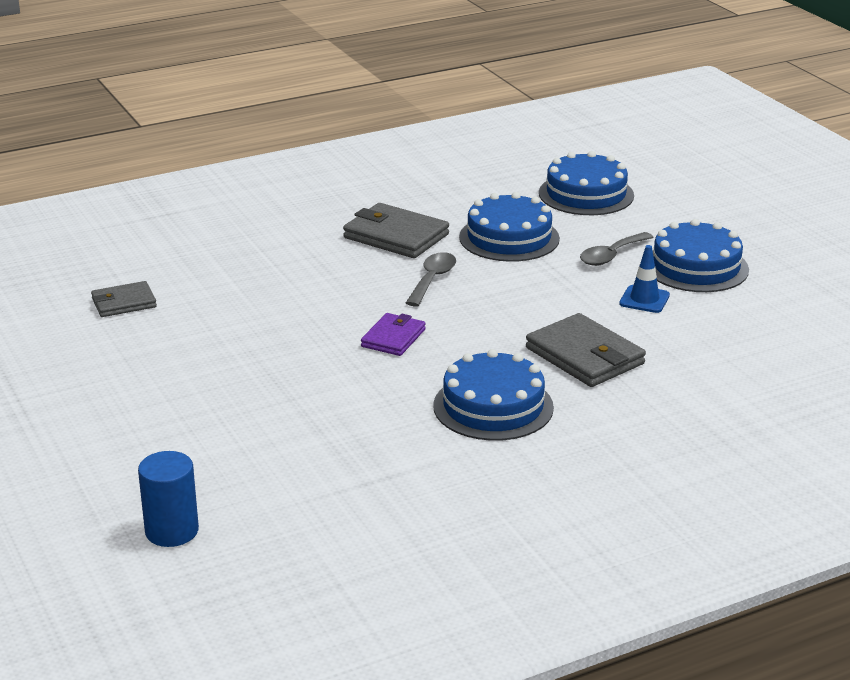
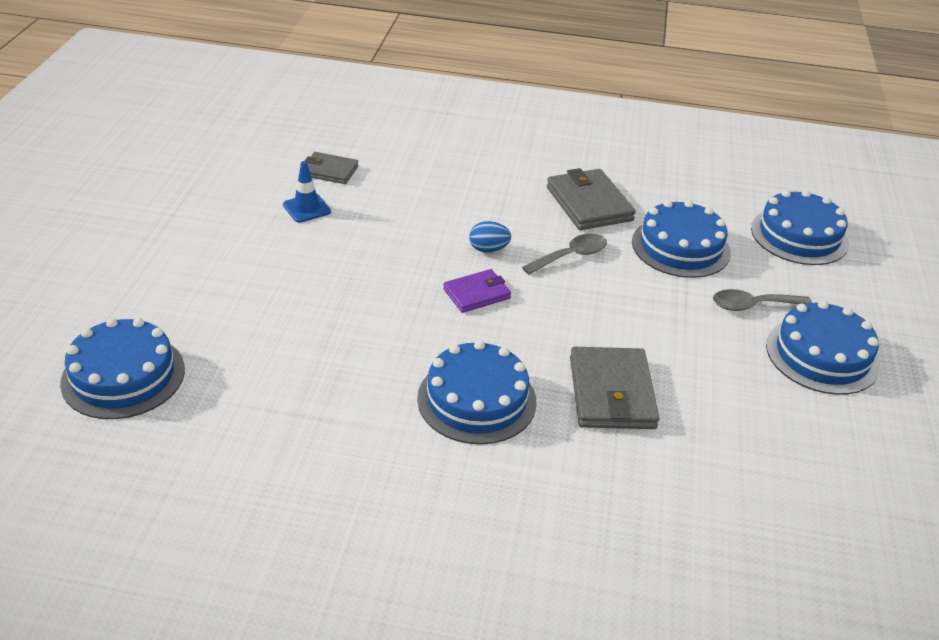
camera: 35 degrees right, 10 degrees up
blue cylinder [138,451,199,547] -> blue cake [60,318,185,419]
blue traffic cone [619,245,670,313] -> blue traffic cone moved to [283,161,331,223]
none -> blue egg [469,221,511,253]

